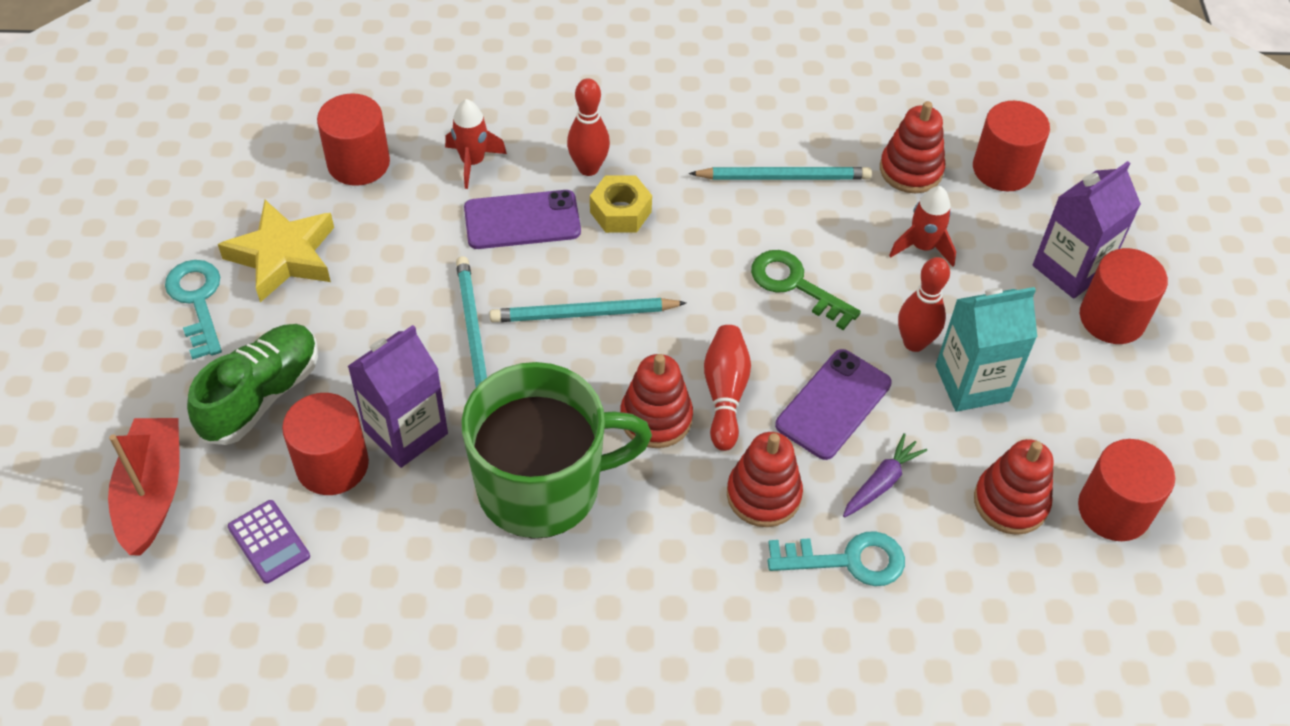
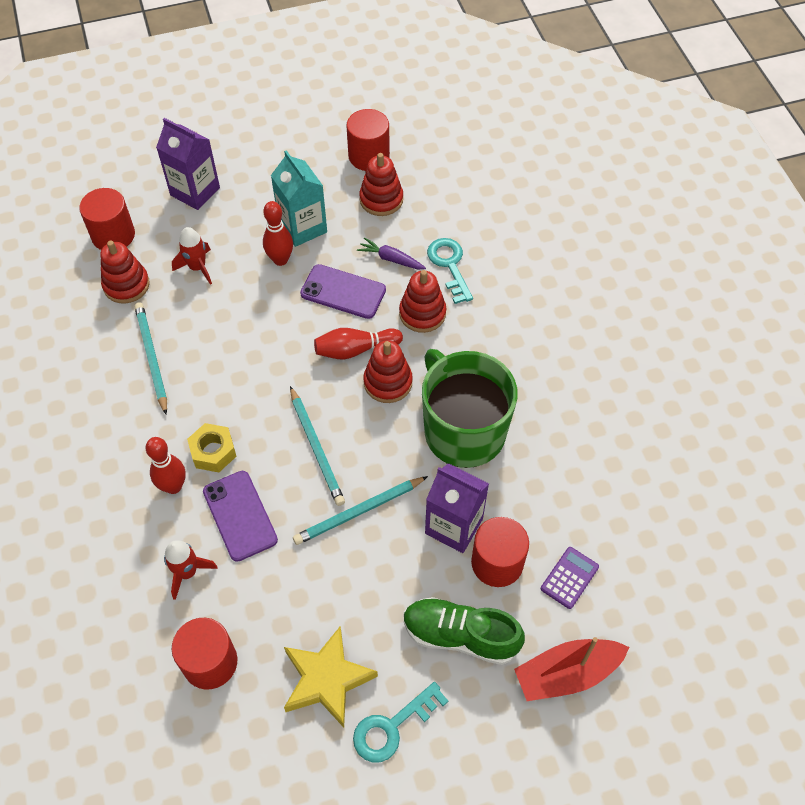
camera: 105 degrees left, 5 degrees up
green key [751,250,861,330] -> none
red cylinder [1080,248,1168,344] -> none

